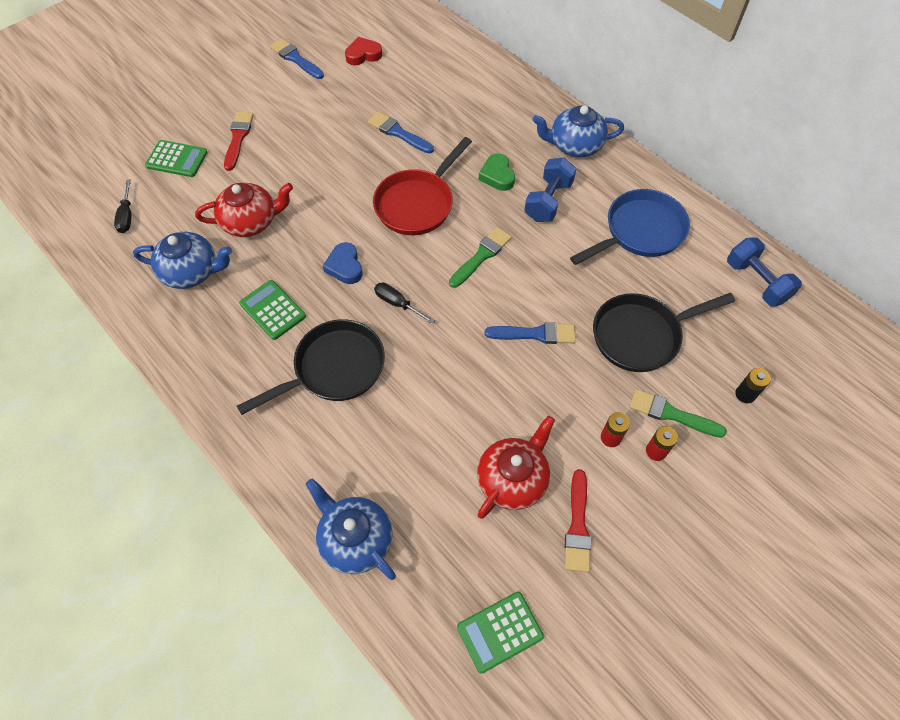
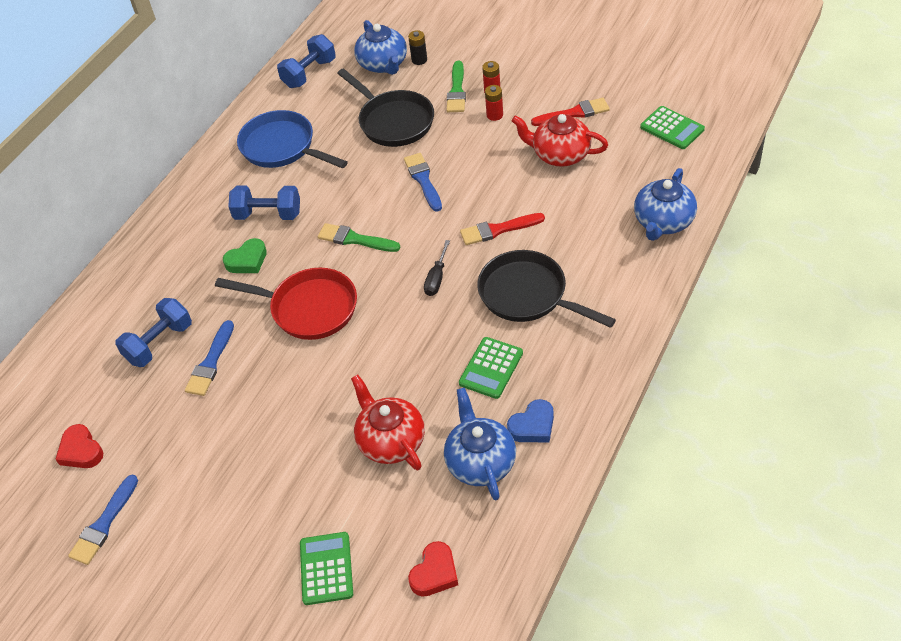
camera: 105 degrees left, 10 degrees down
black screwdriver [114,179,131,233] -> red heart [408,541,458,597]
red brush [224,111,254,171] -> red brush moved to [460,213,545,245]
blue heart [323,242,362,284] -> blue heart moved to [507,399,554,442]
blue teapot [532,106,624,157] -> blue teapot moved to [354,20,407,75]
none -> blue dumbbell [115,298,192,367]

